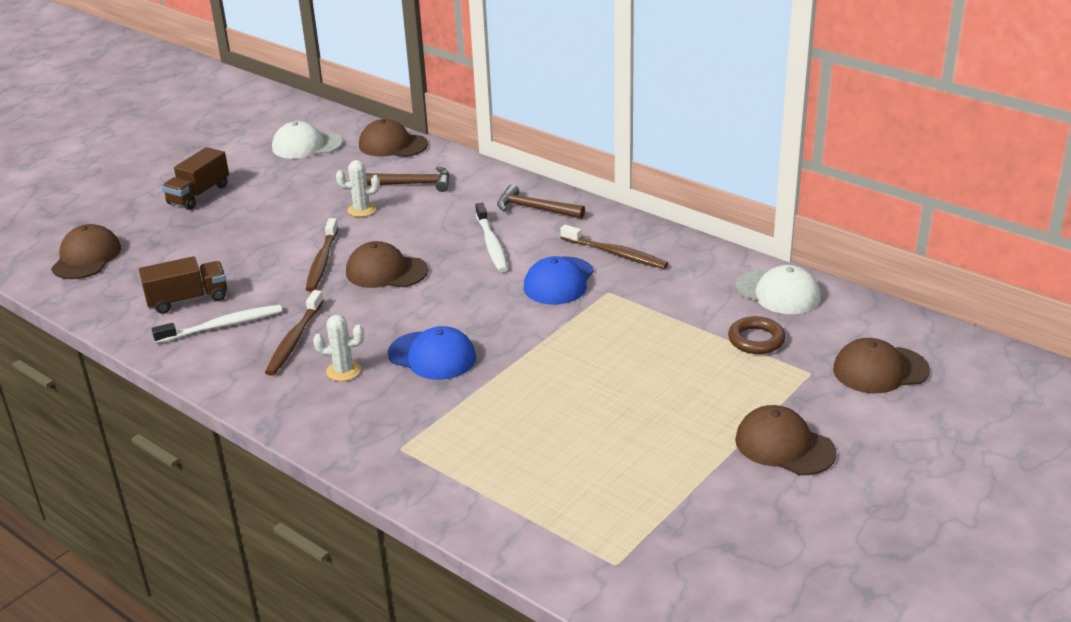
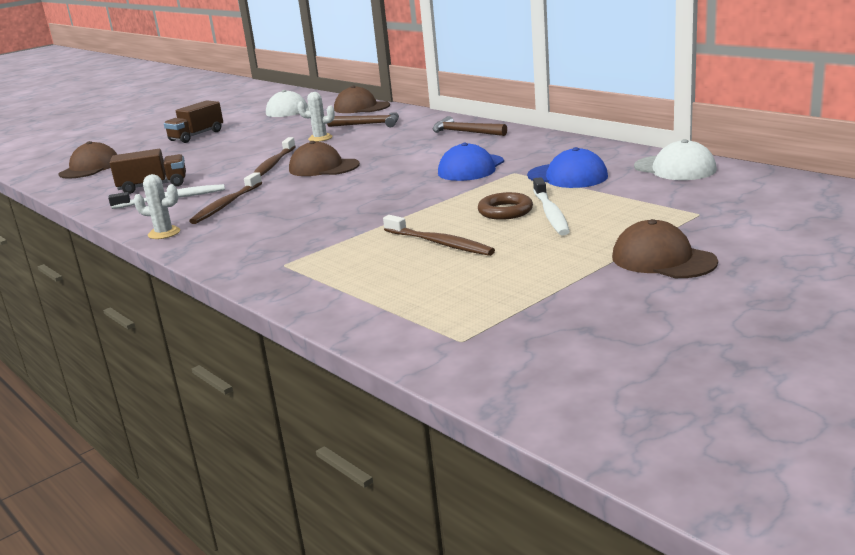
camera: 10 degrees right, 10 degrees down
white cactus [313,315,364,381] -> white cactus moved to [134,174,180,239]
blue cap [388,326,476,380] -> blue cap moved to [527,147,608,188]
white toothbrush [475,203,508,272] -> white toothbrush moved to [533,177,570,236]
brown toothbrush [560,225,668,269] -> brown toothbrush moved to [383,215,495,256]
brown ring [728,316,785,354] -> brown ring moved to [478,192,533,220]
brown cap [833,338,930,393] -> none

